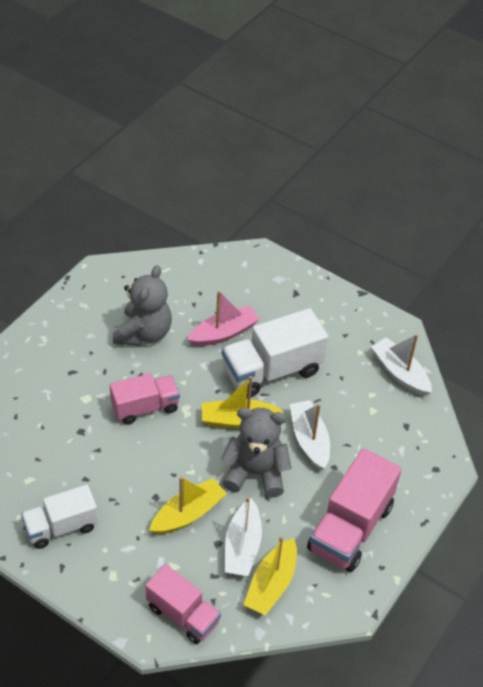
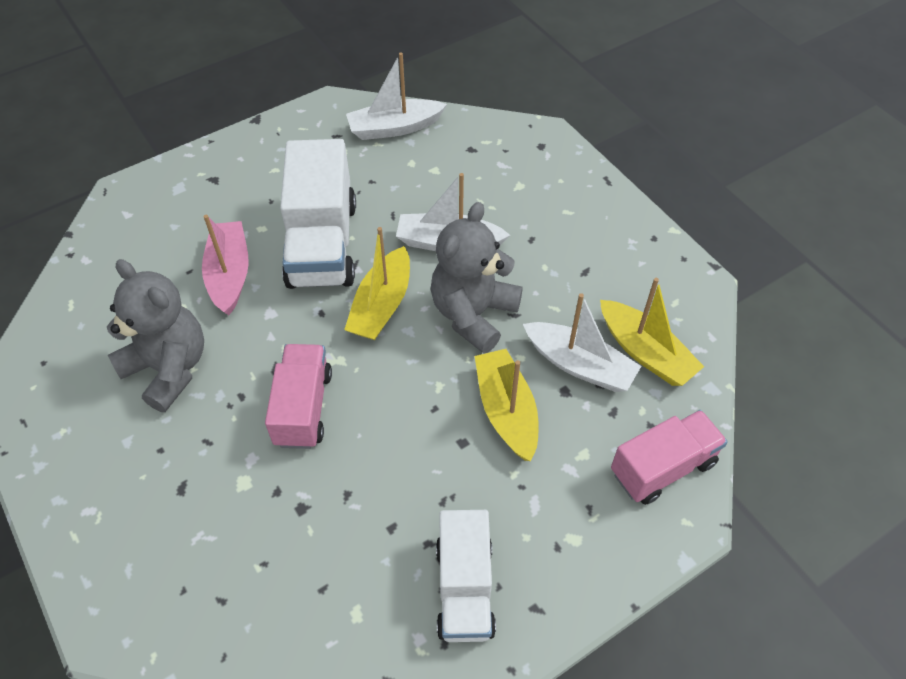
camera: 65 degrees left, 5 degrees up
pink truck [307,448,402,572] -> none

